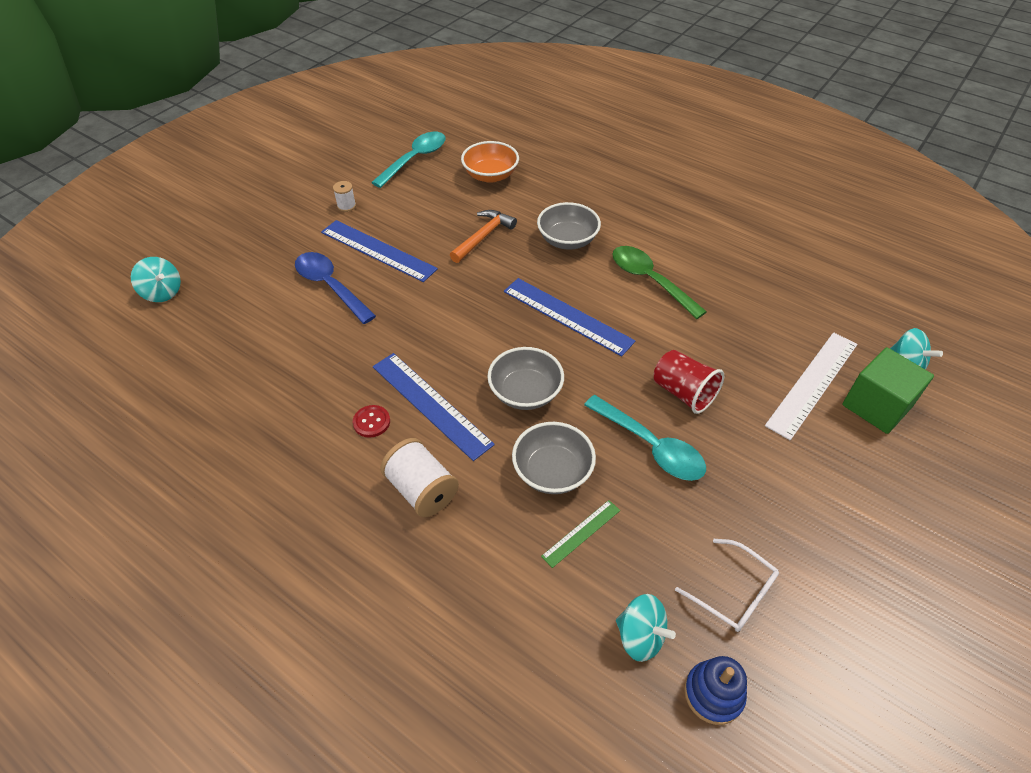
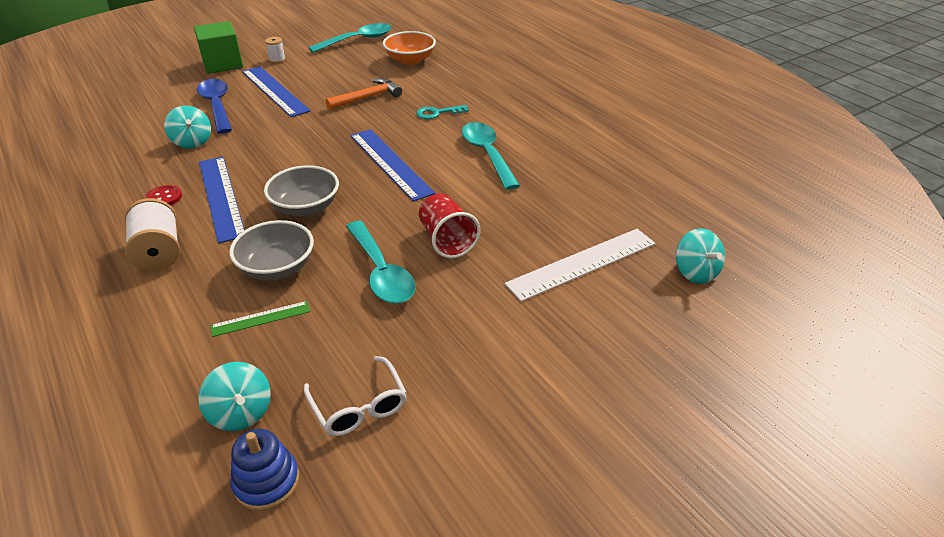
camera: 20 degrees right, 10 degrees down
turquoise spinning top [131,257,181,302] -> turquoise spinning top moved to [164,106,211,149]
grey bowl [537,202,601,250] -> turquoise key [416,105,468,119]
green spoon [612,246,707,319] -> turquoise spoon [462,122,520,190]
green cube [842,347,934,434] -> green cube moved to [194,21,243,74]

